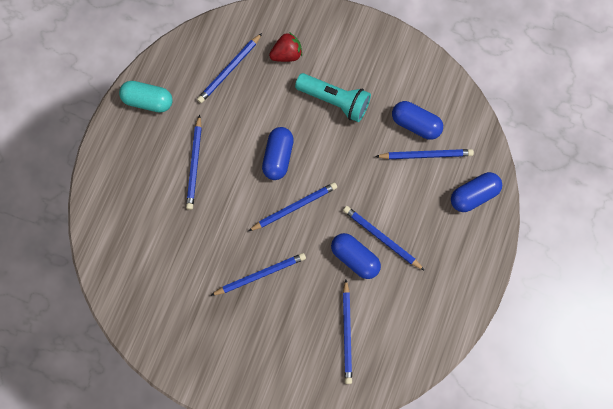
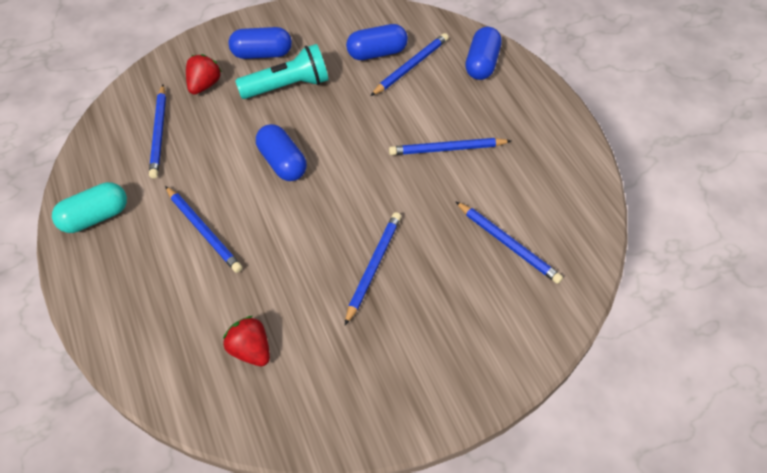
camera: 45 degrees left, 20 degrees down
blue pencil [248,182,337,231] -> none
blue capsule [331,233,381,279] -> blue capsule moved to [229,27,292,59]
none -> red strawberry [223,316,270,366]

